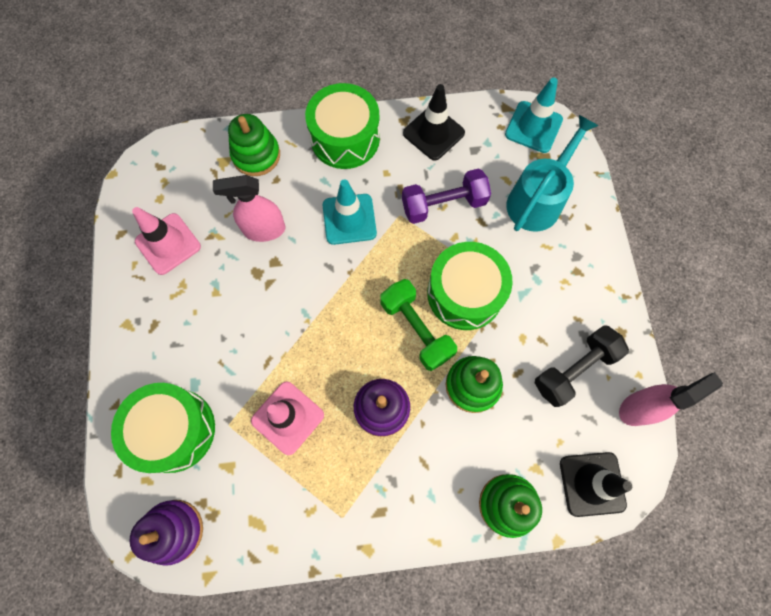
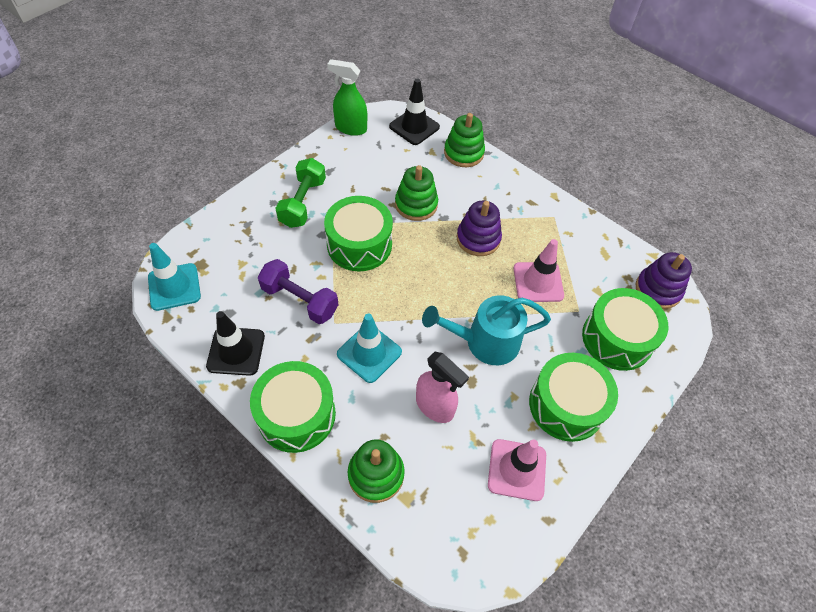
camera: 135 degrees left, 15 degrees down
green dumbbell [380,279,457,371] -> green dumbbell moved to [275,158,326,228]
turquoise watering can [506,115,599,232] -> turquoise watering can moved to [422,295,551,365]
black dumbbell [535,325,629,407] -> none
pink spray bottle [619,372,723,426] -> green spray bottle [327,59,367,136]
none -> green drum [529,353,618,442]

